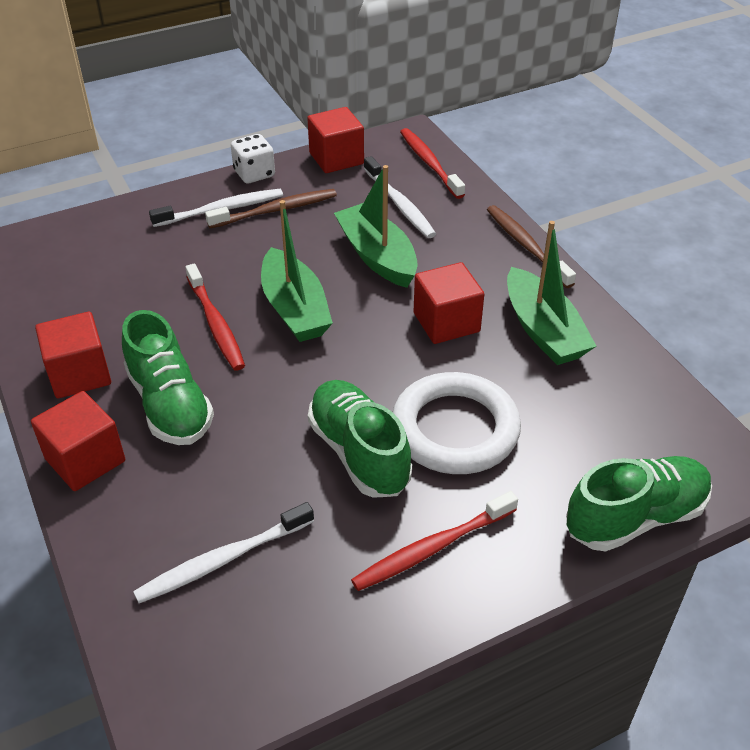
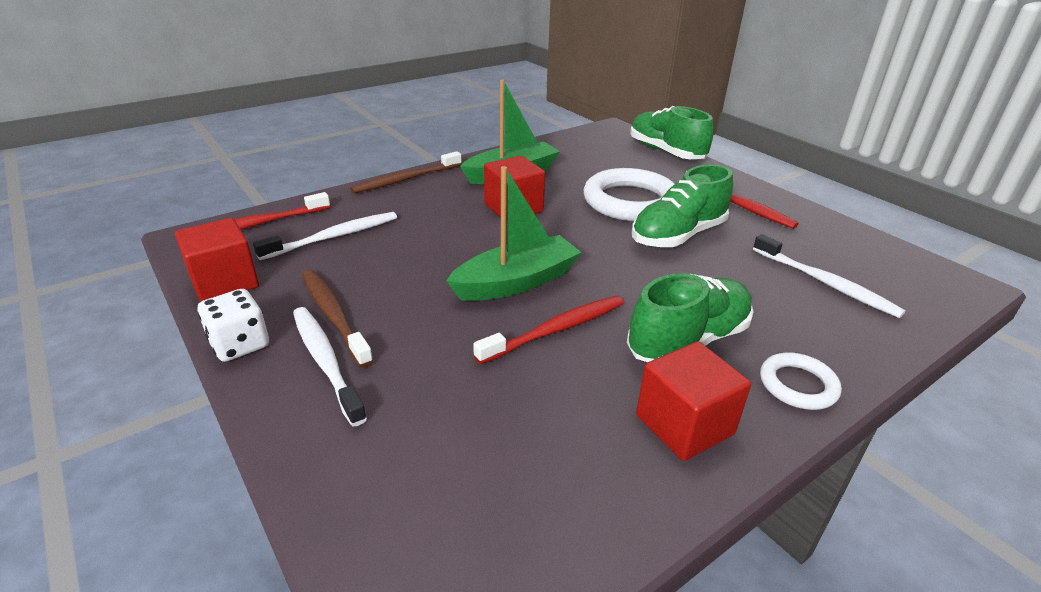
camera: 100 degrees left, 10 degrees down
red cube [31,391,125,491] -> white ring [760,352,842,410]
green boat [334,165,418,288] -> none

